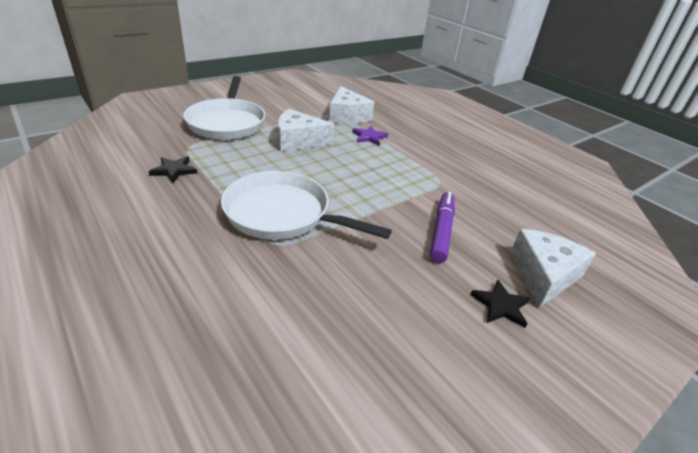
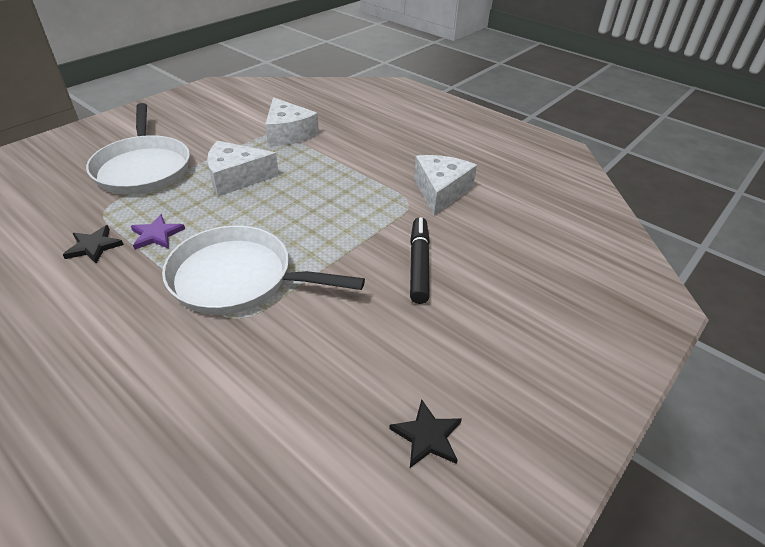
camera: 10 degrees left, 5 degrees up
purple star [352,125,388,146] -> purple star moved to [131,214,185,250]
purple marker [430,192,455,263] -> black marker [410,217,430,304]
black star [470,279,531,328] -> black star moved to [389,399,462,468]
white cheese [511,229,596,308] -> white cheese moved to [414,155,477,216]

